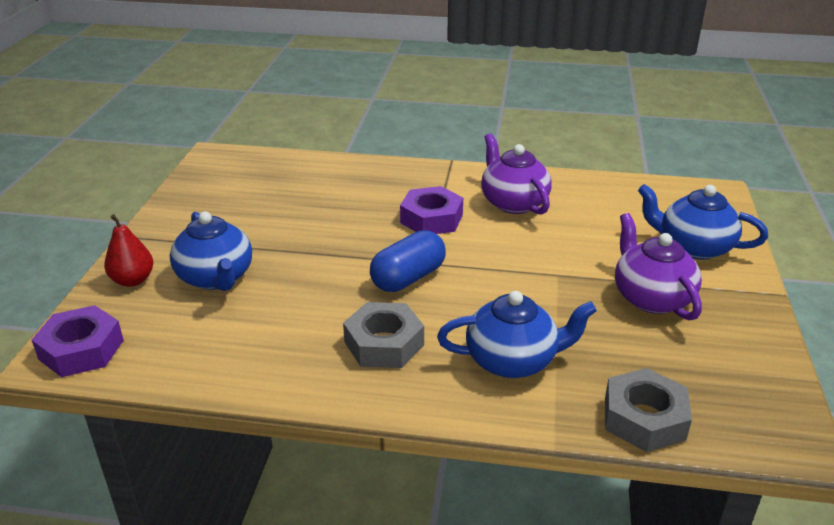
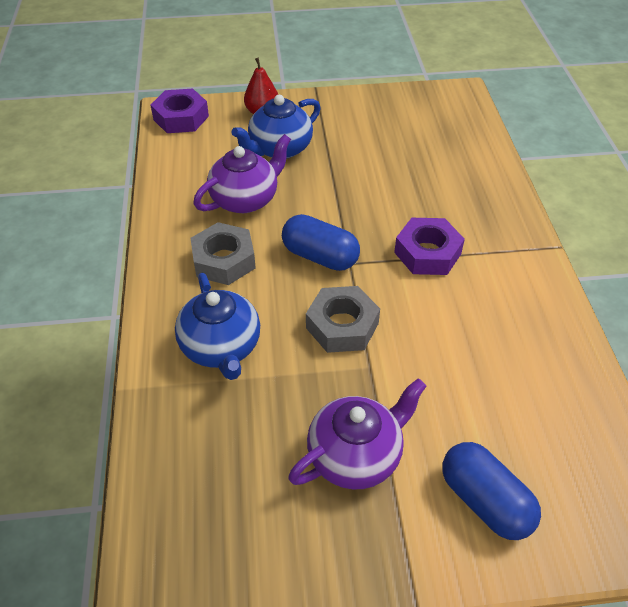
camera: 75 degrees right, 15 degrees up
purple teapot [481,133,552,215] -> purple teapot moved to [193,134,291,213]
grey nut [605,368,692,452] -> grey nut moved to [306,286,380,353]
blue teapot [638,184,768,260] -> blue capsule [443,442,541,540]

